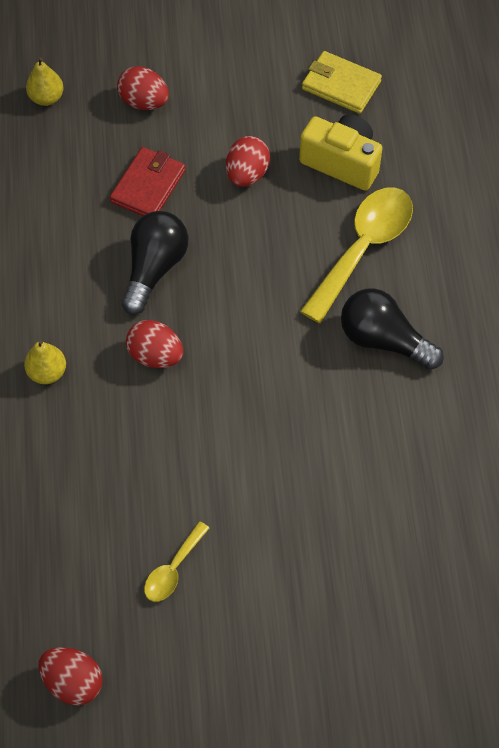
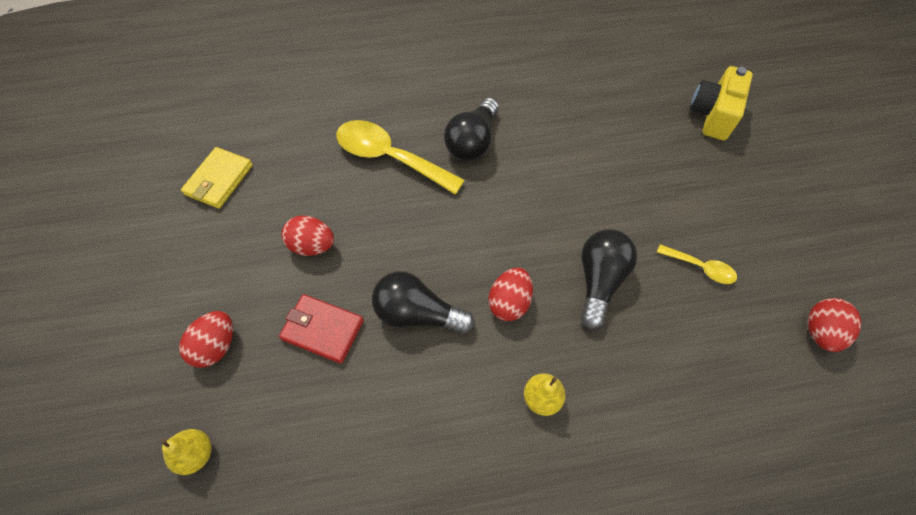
camera: 95 degrees left, 0 degrees up
yellow camera [299,114,382,191] -> yellow camera moved to [690,66,753,140]
none -> black light bulb [581,229,637,330]

